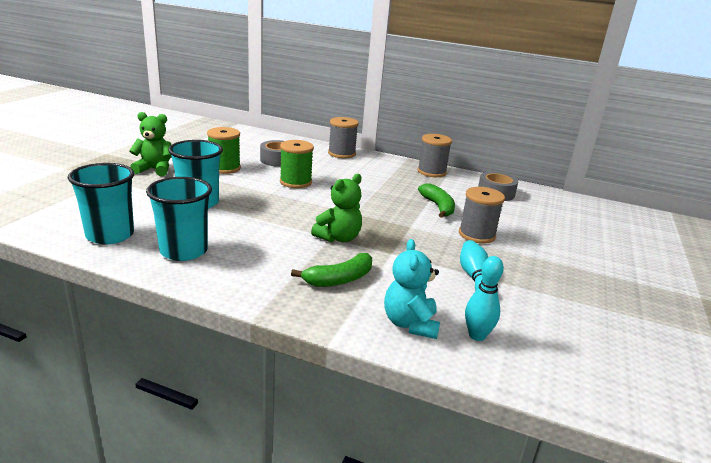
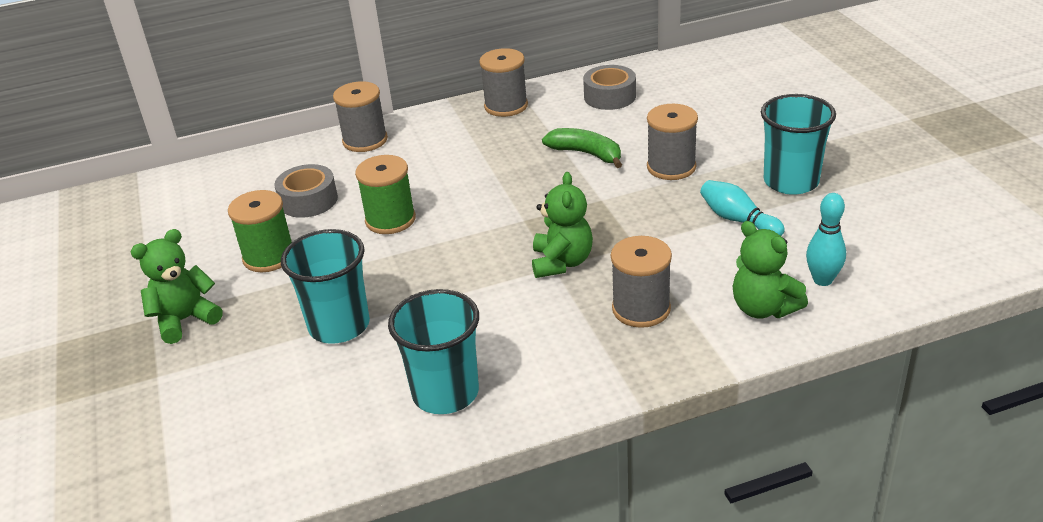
camera: 35 degrees left, 10 degrees up
turquoise cup [68,163,134,244] -> turquoise cup moved to [761,94,836,195]
green banana [291,253,372,287] -> grey spool [611,236,672,328]
turquoise teddy bear [384,239,440,339] -> green teddy bear [733,221,808,318]

